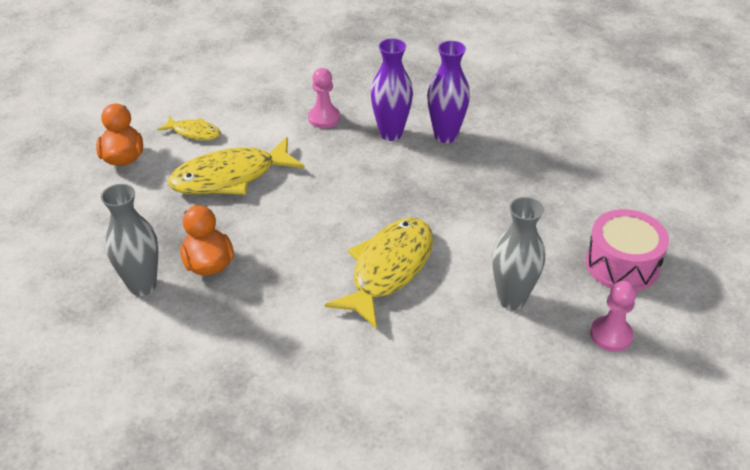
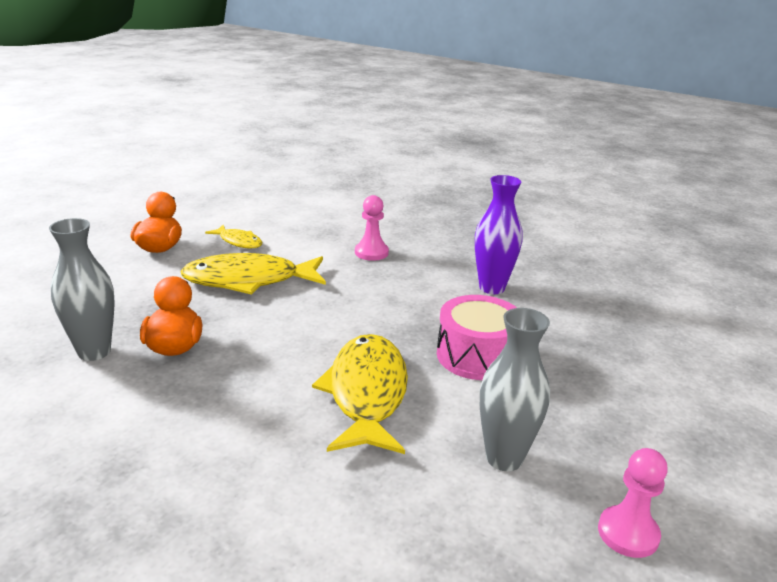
camera: 15 degrees right, 15 degrees down
yellow fish [325,218,433,329] -> yellow fish turned 45 degrees counterclockwise [312,334,408,454]
purple vase [370,38,413,141] -> none
pink drum [585,209,669,291] -> pink drum moved to [437,295,517,380]

